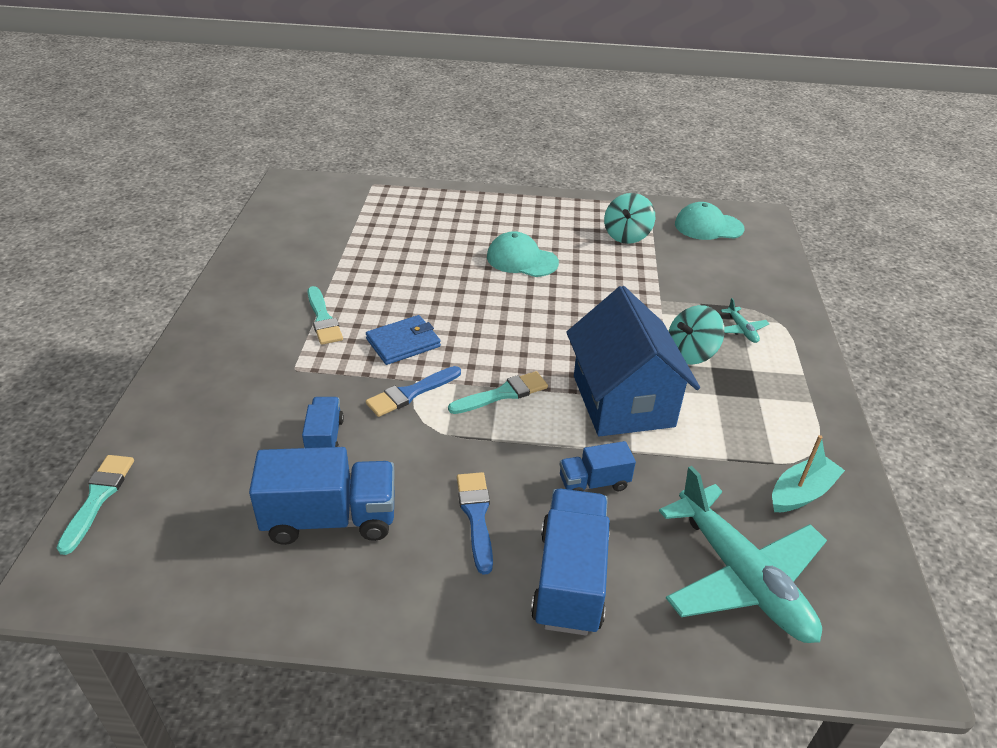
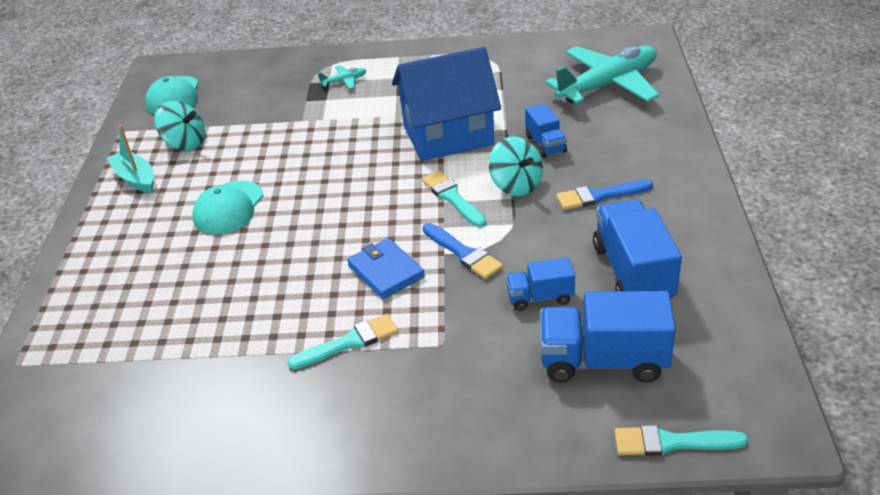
camera: 90 degrees left, 0 degrees up
blue truck [531,489,610,635] -> blue truck moved to [540,291,676,383]
turquoise spinning top [669,305,725,365] -> turquoise spinning top moved to [489,136,543,196]
turquoise boat [772,435,845,512] -> turquoise boat moved to [107,125,154,193]

